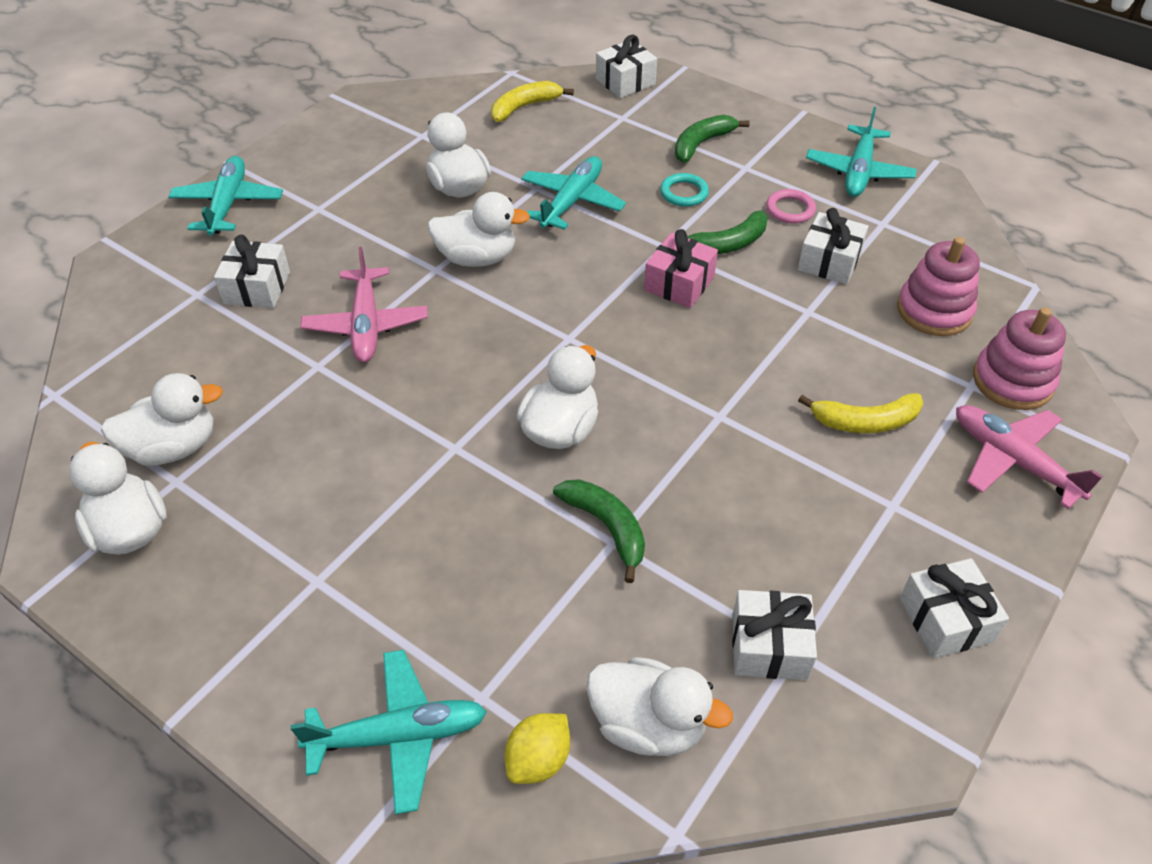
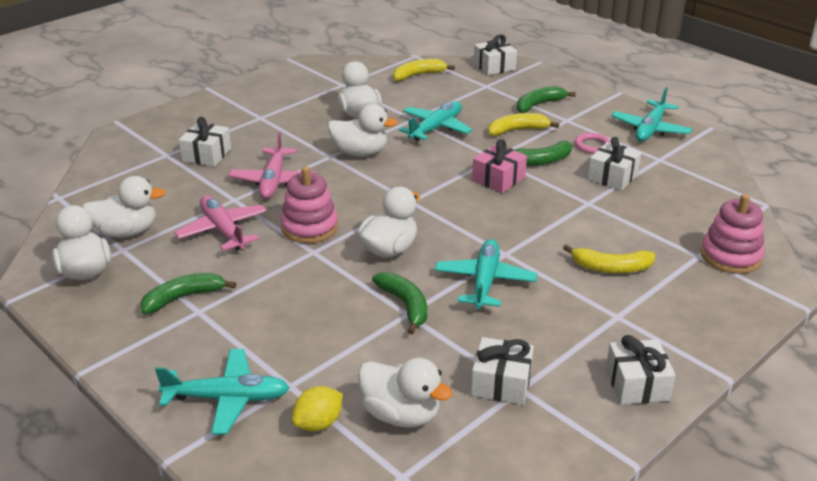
camera: 10 degrees right, 15 degrees down
turquoise plane [168,156,283,236] -> turquoise plane moved to [435,239,537,309]
turquoise ring [660,173,709,207] -> yellow banana [488,113,559,136]
pink stacking toy [897,237,980,336] -> pink stacking toy moved to [280,166,338,243]
pink plane [956,405,1103,509] -> pink plane moved to [174,195,267,251]
none -> green banana [141,273,236,314]

